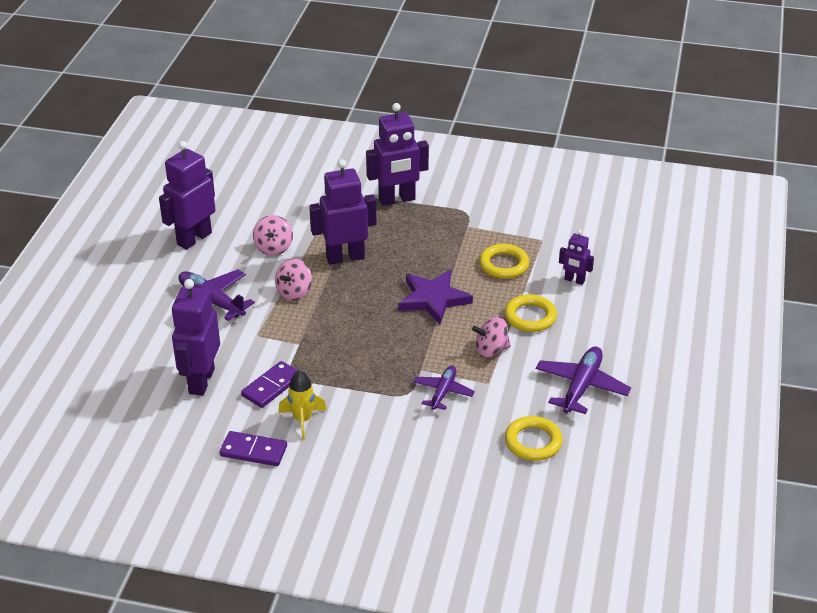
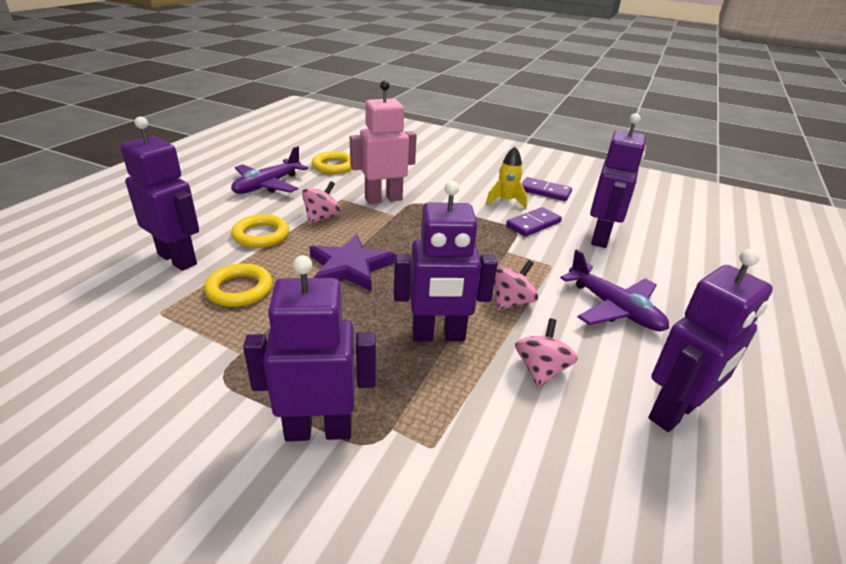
camera: 170 degrees left, 5 degrees down
purple plane [413,366,475,410] -> pink robot [350,80,417,204]
pink spinning top [472,317,511,358] -> pink spinning top turned 60 degrees counterclockwise [302,181,341,224]
purple robot [559,230,594,285] -> purple robot [120,116,199,271], size x1.91

